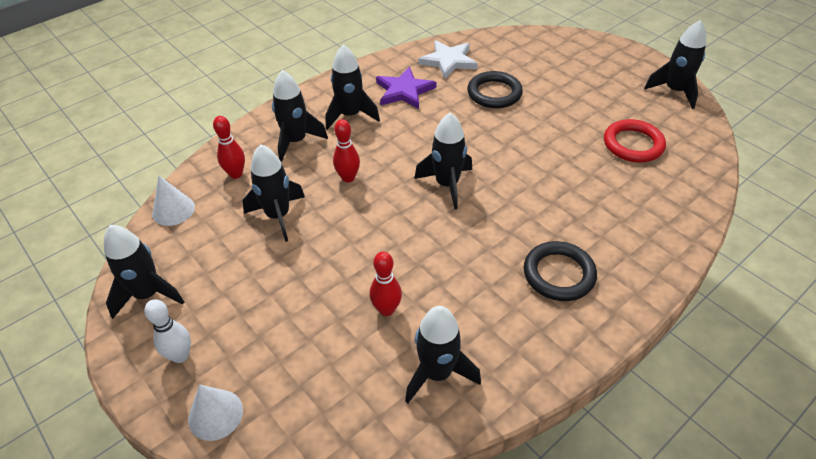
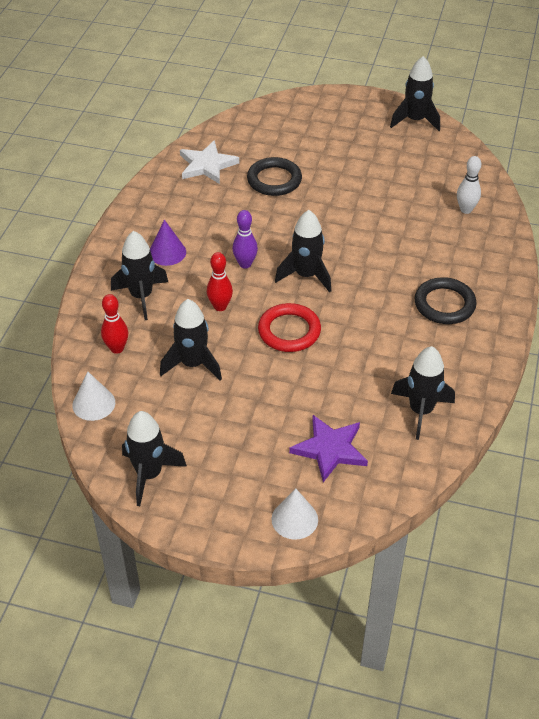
camera: 35 degrees left, 0 degrees up
white bowling pin [144,299,191,363] -> white bowling pin moved to [457,156,481,214]
black rocket [326,45,380,130] -> purple cone [150,220,186,266]
red bowling pin [370,252,402,316] -> none
purple star [376,67,436,109] -> purple star moved to [289,415,368,482]
red ring [604,119,666,162] -> red ring moved to [258,303,321,352]
none -> purple bowling pin [232,210,258,269]

